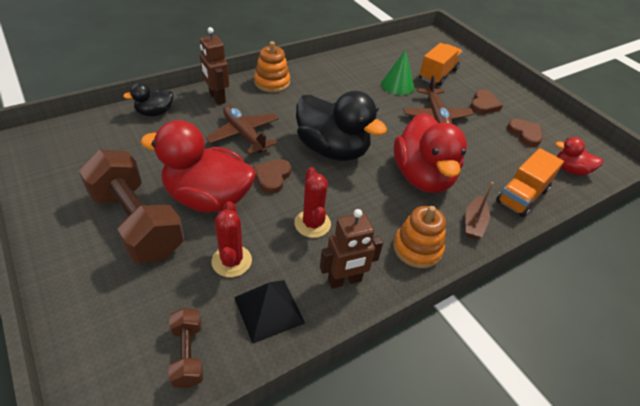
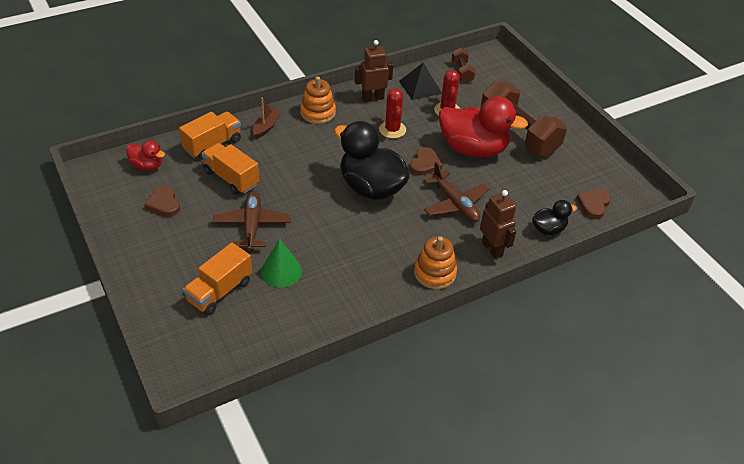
camera: 175 degrees left, 0 degrees up
red duck [394,113,467,193] -> none
brown heart [470,90,503,114] -> brown heart moved to [576,189,611,219]
none -> orange truck [201,143,259,195]

